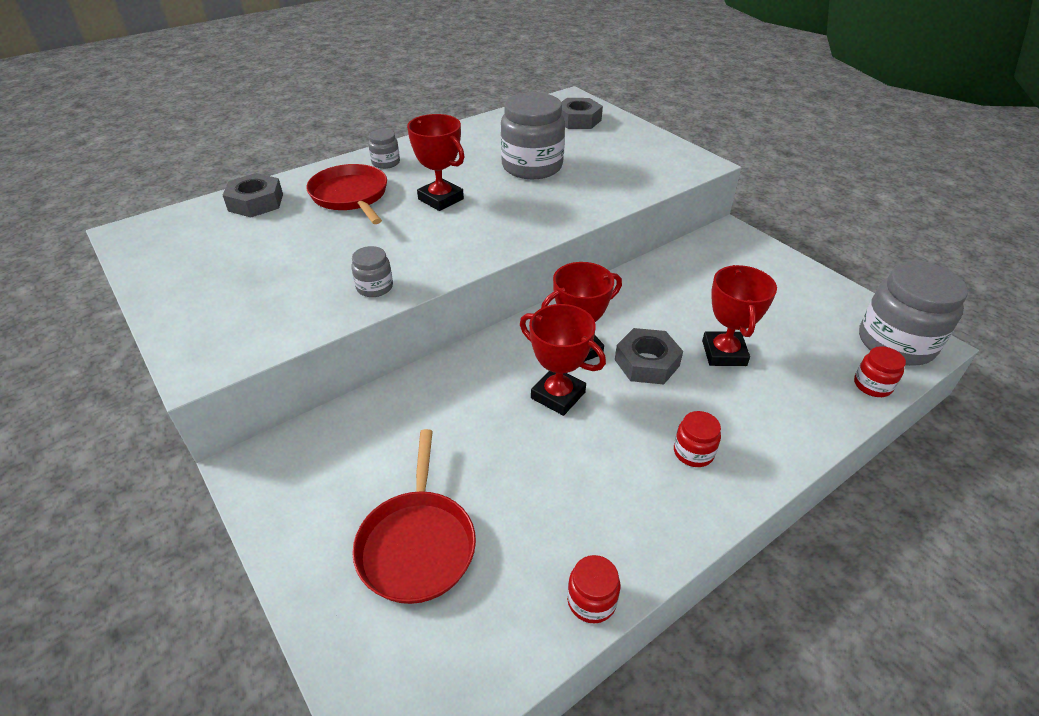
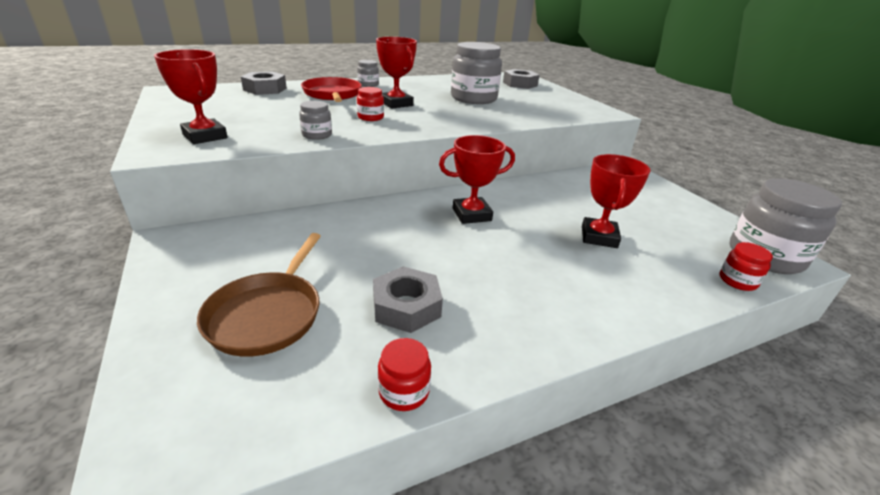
camera: 10 degrees right, 10 degrees down
red pan [352,429,476,604] -> brown pan [197,233,321,357]
red trophy [520,304,606,416] -> red trophy moved to [154,49,228,144]
grey nut [615,328,683,385] -> grey nut moved to [373,266,443,333]
red jar [674,411,721,467] -> red jar moved to [357,87,384,121]

